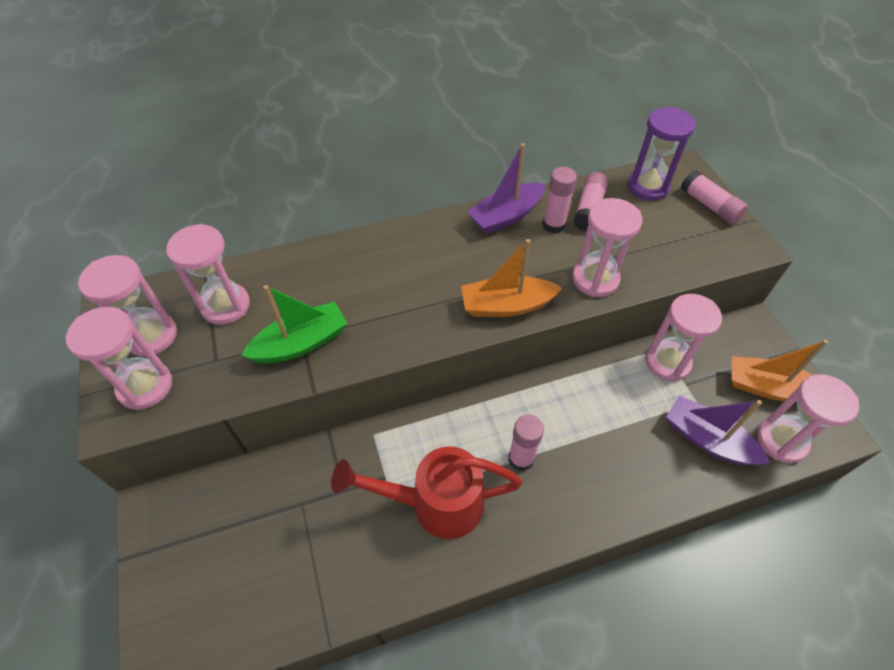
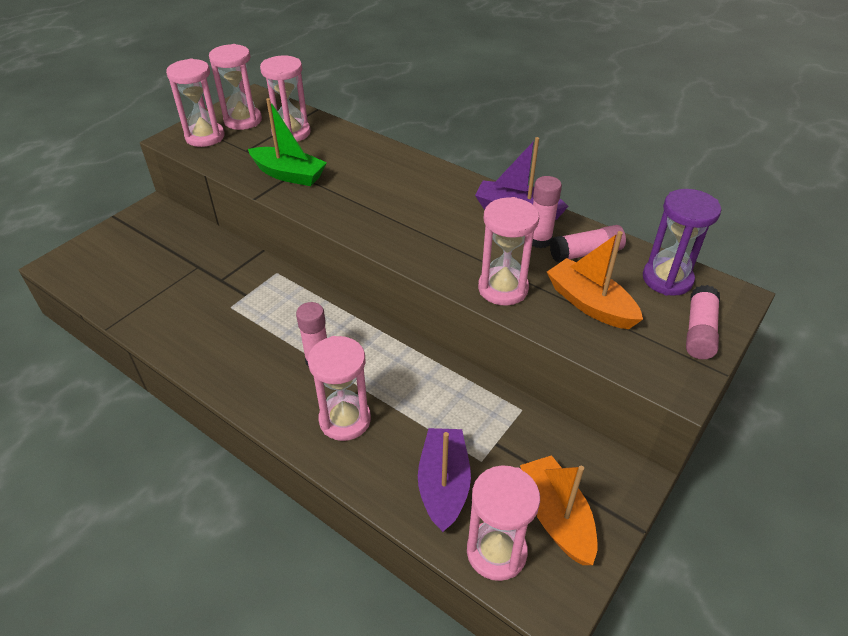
camera: 55 degrees right, 10 degrees down
red watering can [331,446,522,539] -> none
orange boat [461,239,562,317] -> orange boat moved to [547,231,643,329]
pink hourglass [646,294,722,382] -> pink hourglass moved to [308,336,371,441]

